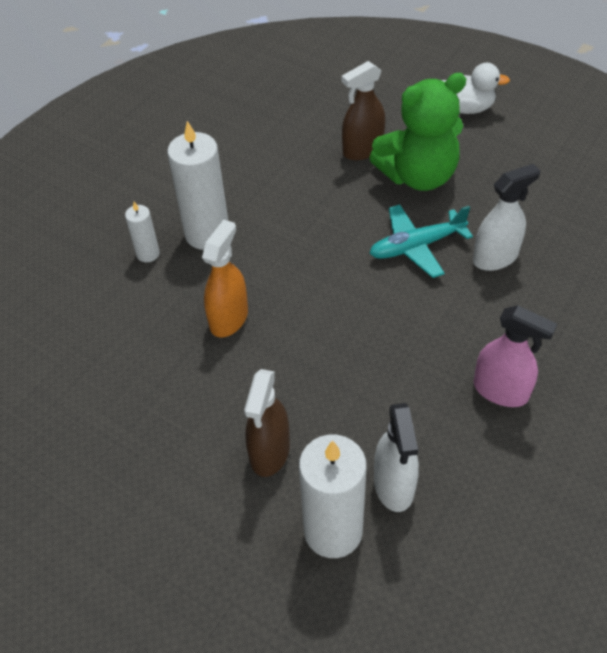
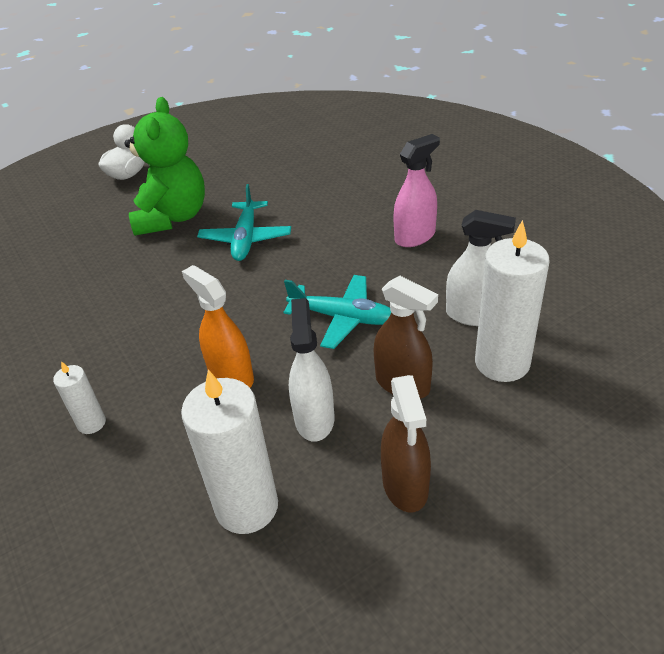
camera: 65 degrees left, 10 degrees down
white candle [167,121,228,250] -> white candle moved to [181,370,278,534]
brown spray bottle [342,61,385,160] -> brown spray bottle moved to [381,375,431,513]
white spray bottle [473,164,540,271] -> white spray bottle moved to [289,298,334,442]
none -> turquoise plane [283,275,391,349]

